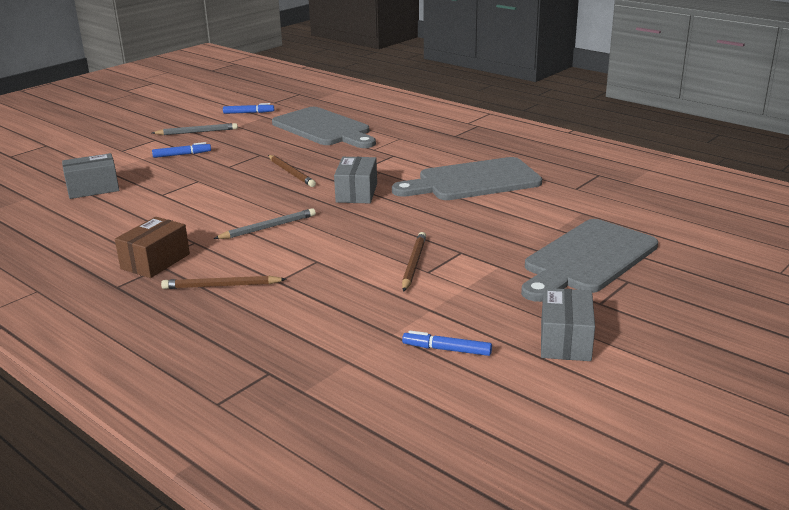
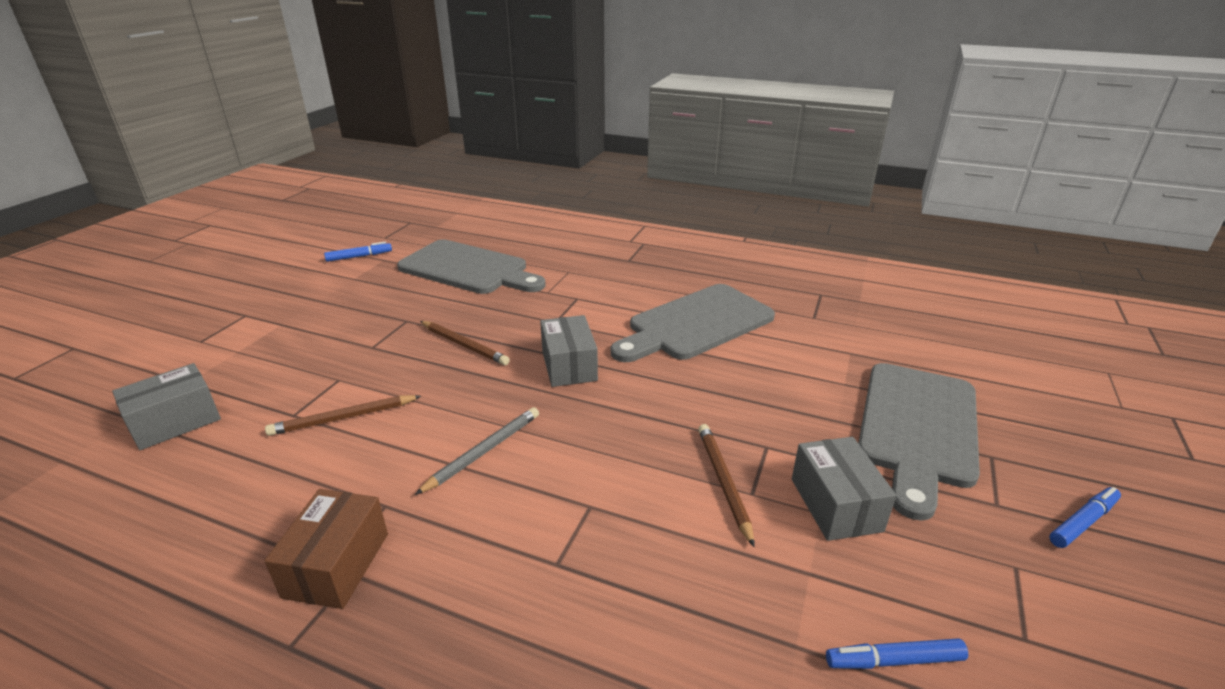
camera: 20 degrees left, 5 degrees up
grey pencil [152,123,238,135] -> none
blue marker [152,142,211,158] -> blue marker moved to [1049,487,1121,548]
brown pencil [161,276,287,289] -> brown pencil moved to [265,395,421,436]
grey box [541,288,595,361] -> grey box moved to [792,437,896,541]

